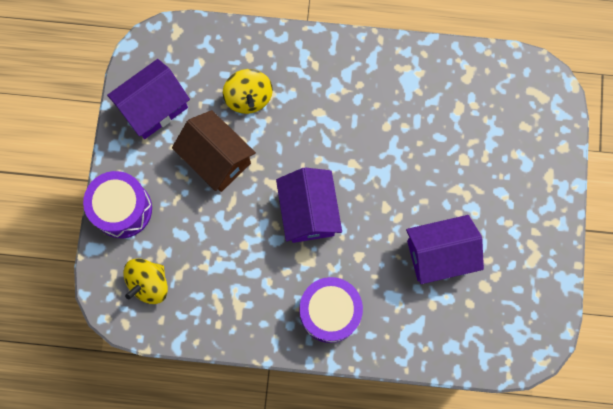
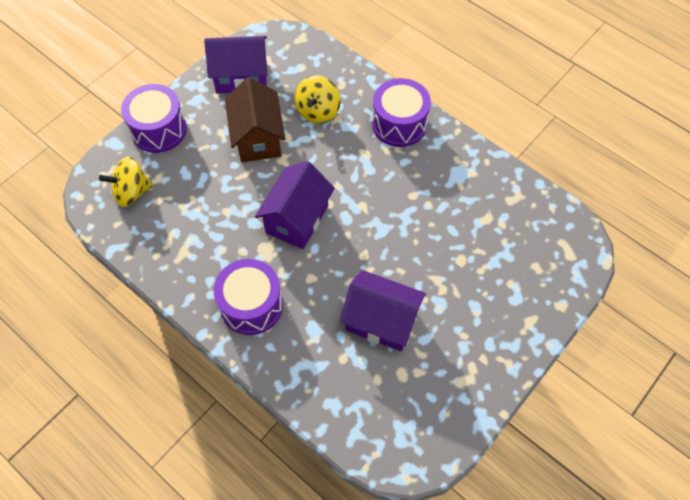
camera: 35 degrees right, 15 degrees down
none -> purple drum [372,78,431,147]

